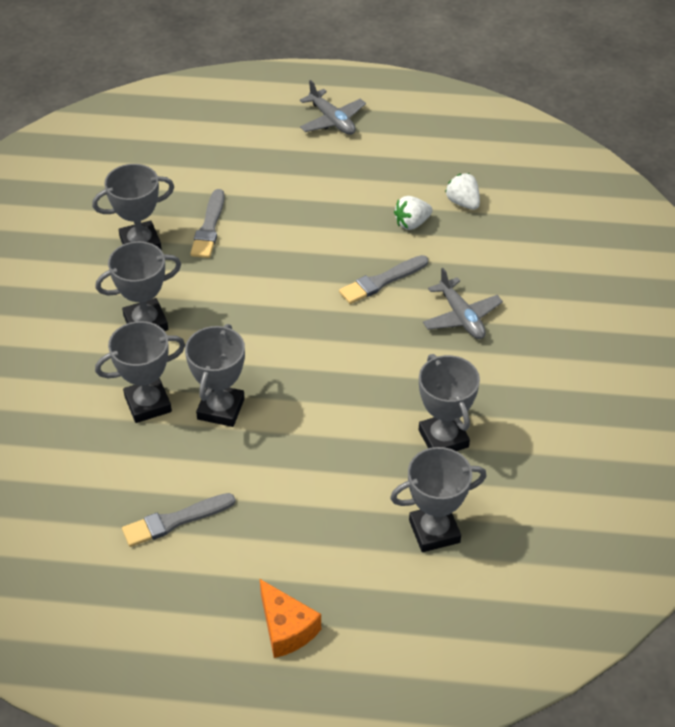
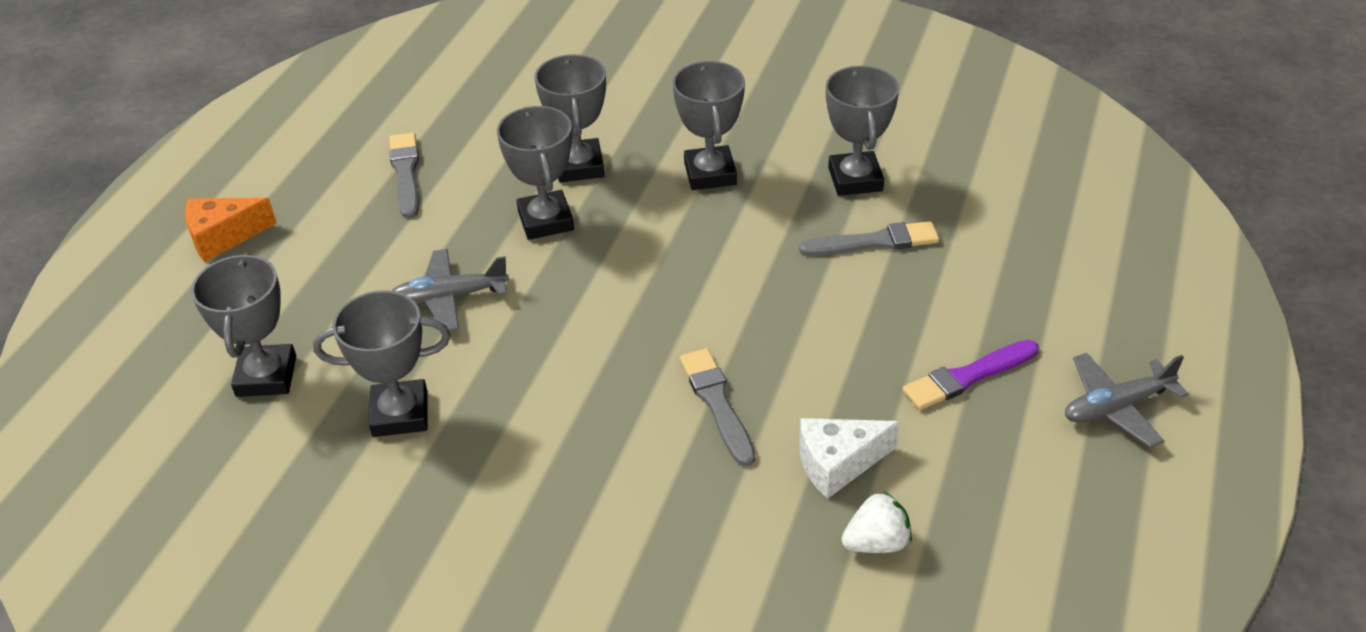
camera: 105 degrees right, 5 degrees down
grey trophy [185,324,245,427] -> grey trophy turned 45 degrees clockwise [497,106,574,240]
grey brush [190,189,224,258] -> grey brush turned 150 degrees clockwise [799,221,939,256]
white strawberry [394,196,433,230] -> white cheese [799,418,900,499]
grey plane [423,268,503,339] -> grey plane moved to [392,249,509,331]
none -> purple brush [902,340,1038,410]

